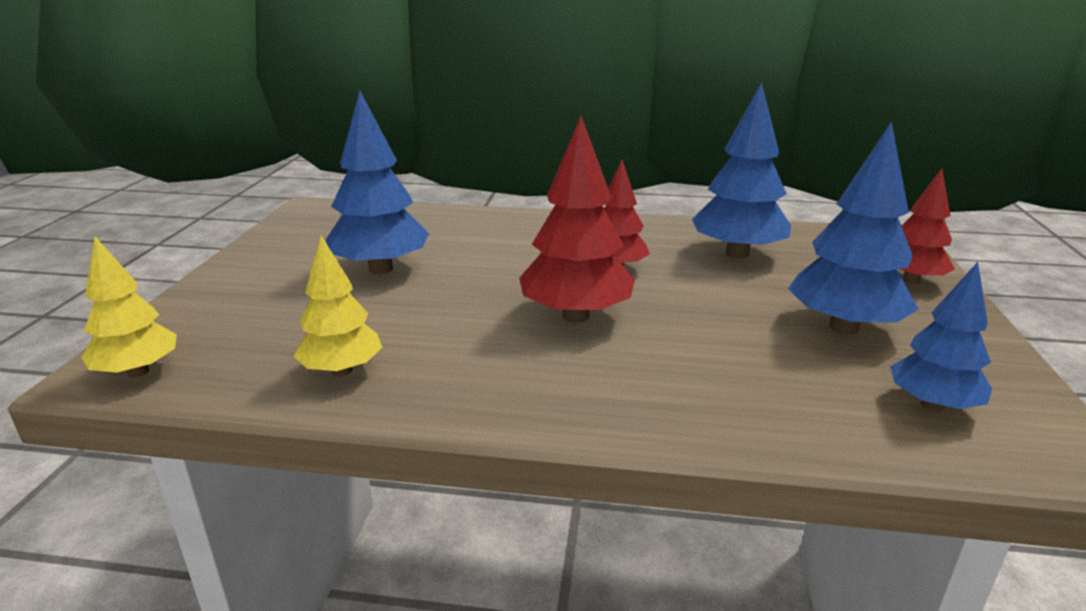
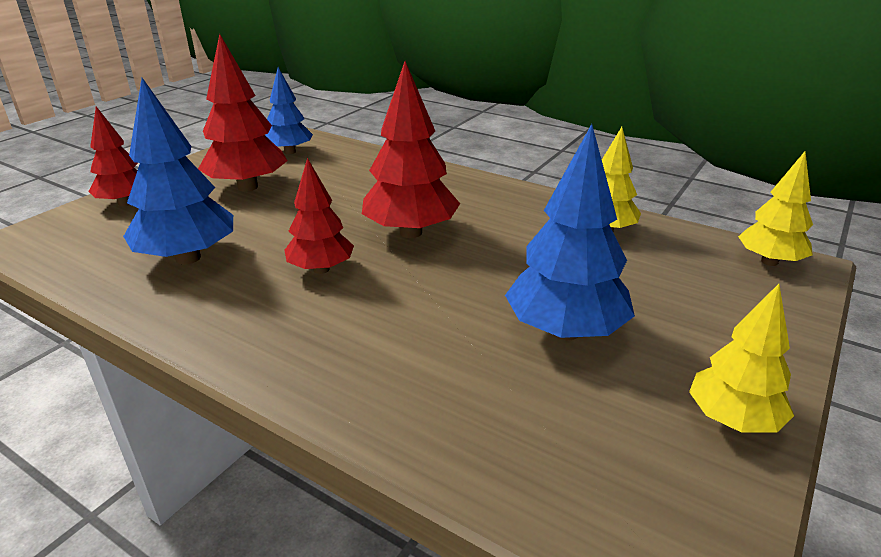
camera: 155 degrees left, 5 degrees up
blue tree [788,121,919,334] -> red tree [198,34,287,192]
none -> yellow tree [689,284,794,433]

